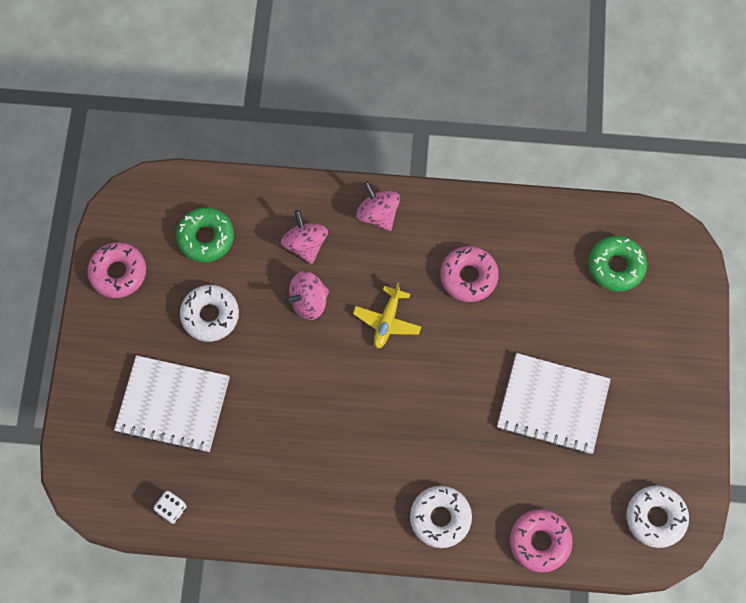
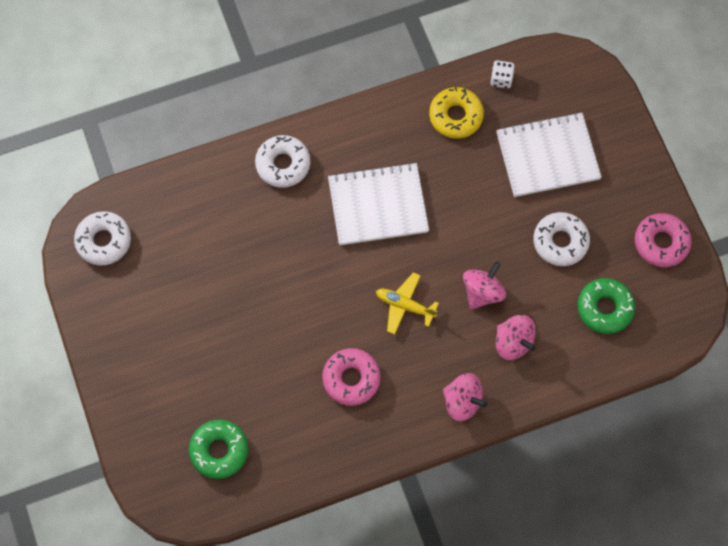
camera: 155 degrees right, 0 degrees up
yellow plane [353,282,421,349] -> yellow plane turned 60 degrees counterclockwise [376,272,439,335]
white notebook [497,353,611,454] -> white notebook moved to [328,162,429,245]
pink donut [510,509,573,572] -> none
none -> yellow donut [429,87,484,139]

